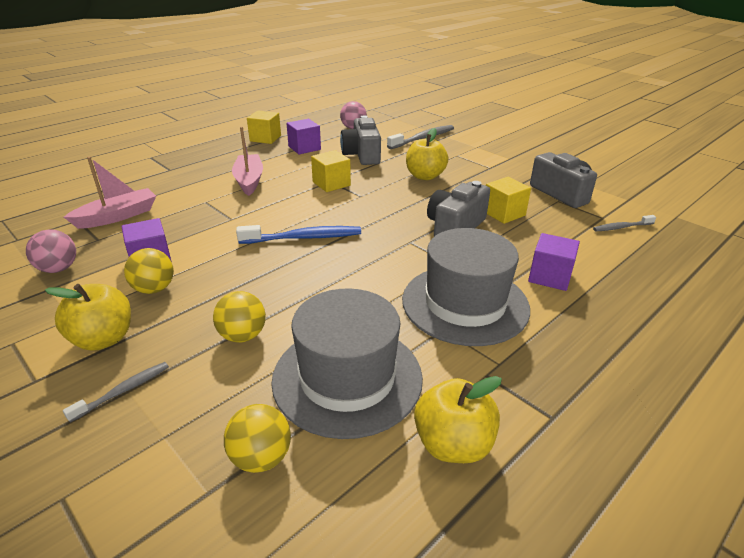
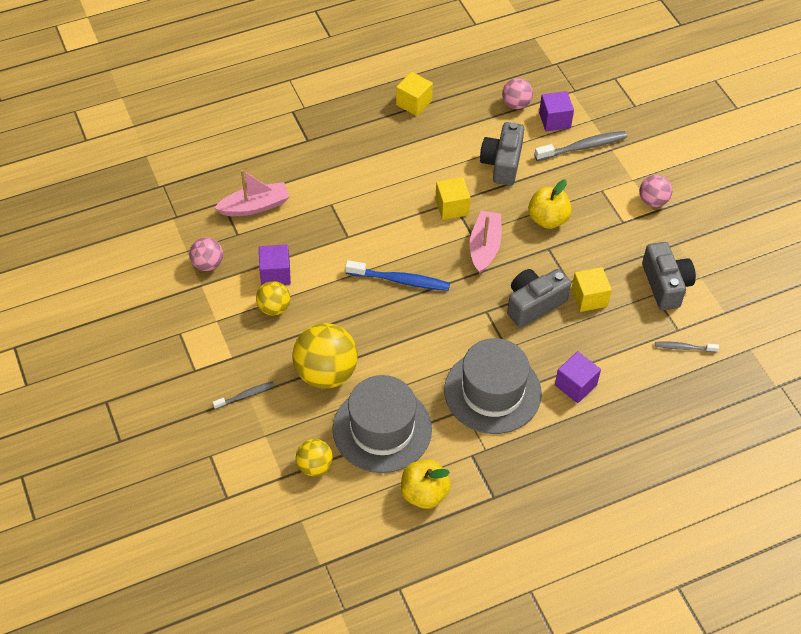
camera: 20 degrees right, 20 degrees up
yellow apple [45,284,131,351] -> none
yellow ball [213,291,266,343] -> yellow ball [292,323,358,389], size x1.82
pink boat [232,127,263,196] -> pink boat moved to [470,211,502,274]
purple cube [286,119,321,154] -> purple cube moved to [539,91,574,131]
none -> pink ball [640,175,672,207]

